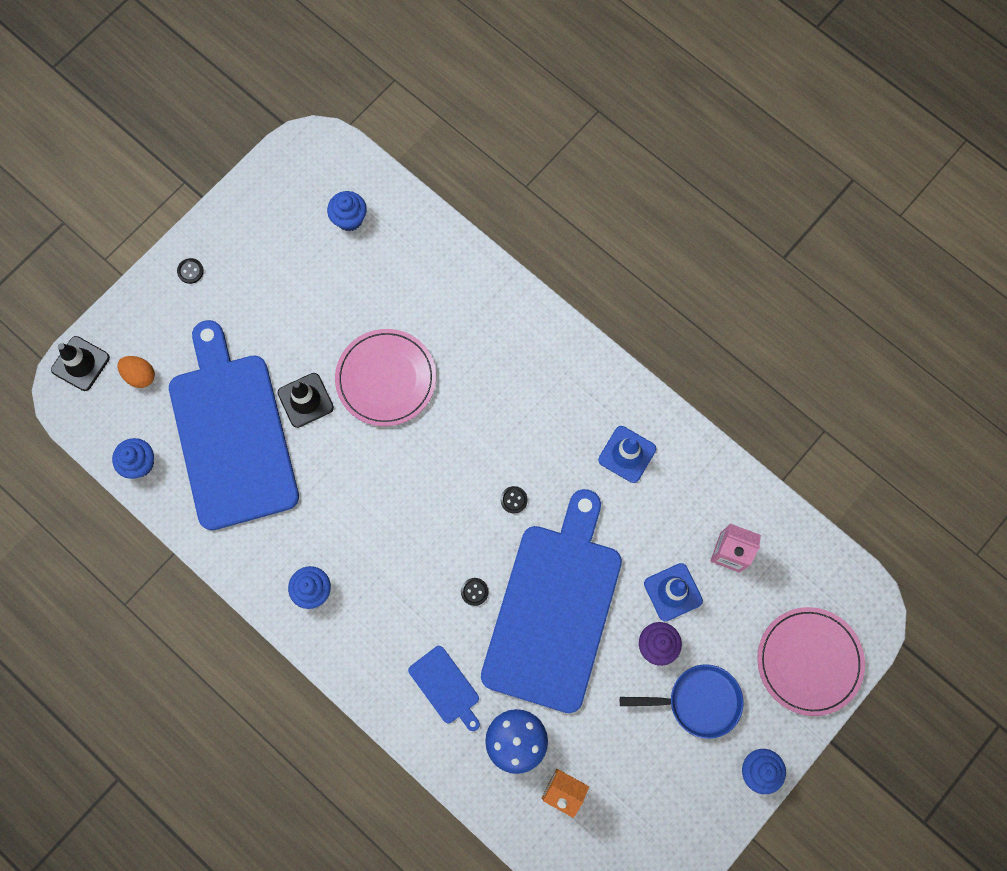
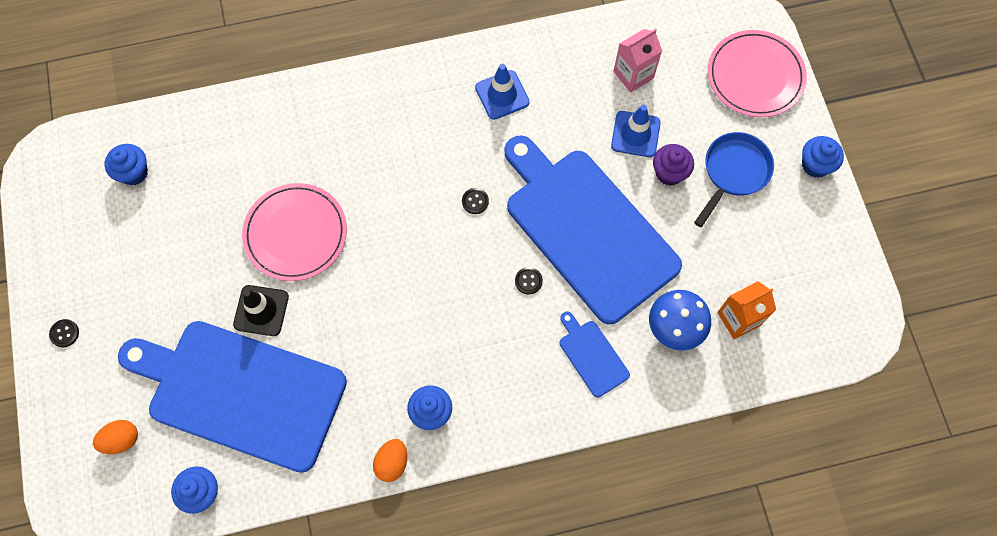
camera: 55 degrees left, 5 degrees down
black traffic cone [51,336,110,391] -> none
blue cutting board [408,646,480,731] -> blue cutting board turned 120 degrees counterclockwise [559,312,630,397]
none -> orange egg [373,439,407,482]

